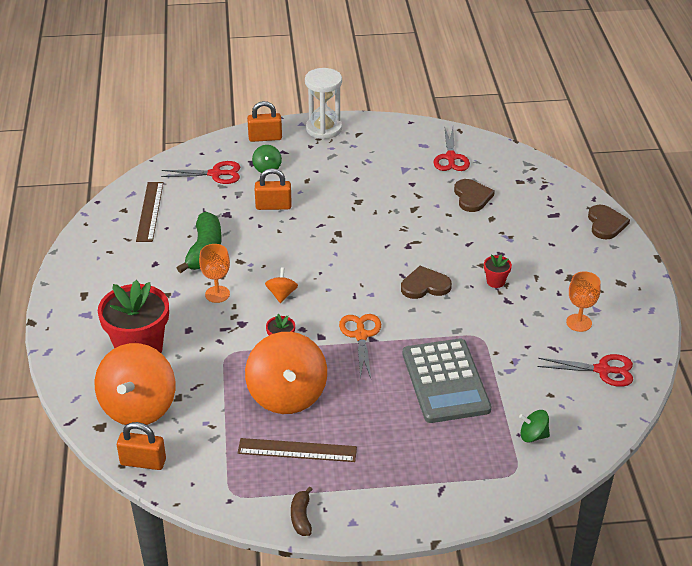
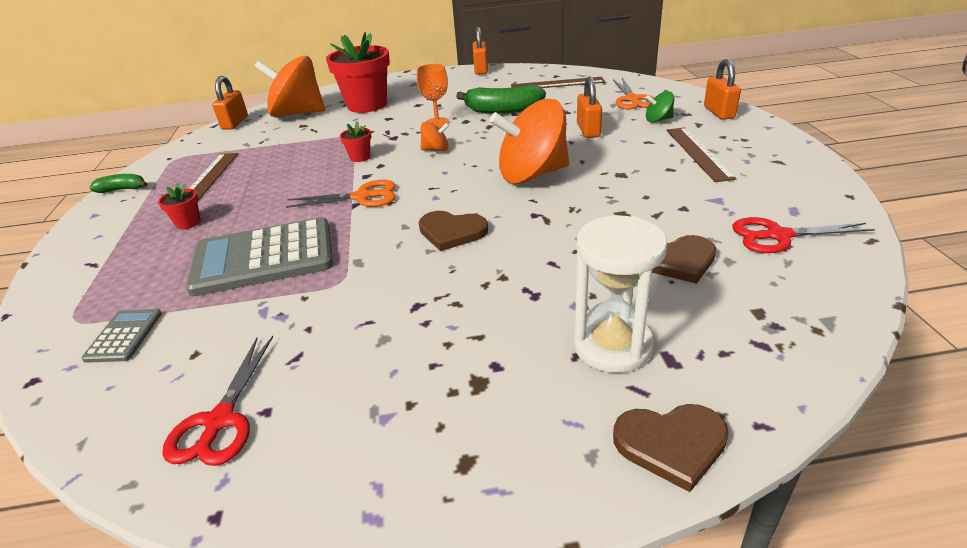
camera: 90 degrees right, 5 degrees down
red scissors [161,161,241,184] -> orange scissors [613,78,654,109]
orange spinning top [245,332,327,414] -> orange spinning top moved to [490,99,569,184]
brown banana [291,487,313,536] -> green banana [89,174,148,193]
white hourglass [305,68,342,139] -> white hourglass moved to [574,216,668,373]
brown heart [401,266,452,299] -> brown heart turned 120 degrees clockwise [419,211,488,251]
red flower pot [484,254,512,288] -> red flower pot moved to [158,183,201,229]
green spinning top [519,410,550,442] -> grey calculator [81,309,162,363]
orange goblet [566,271,601,332] -> none
none -> orange padlock [473,26,488,75]
none -> brown ruler [666,127,737,182]

